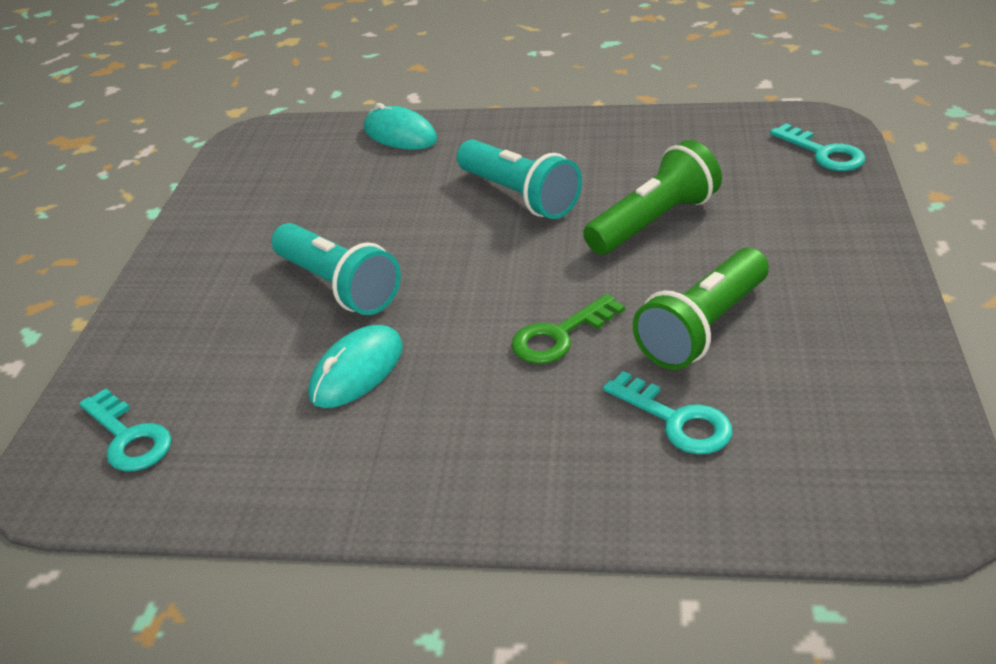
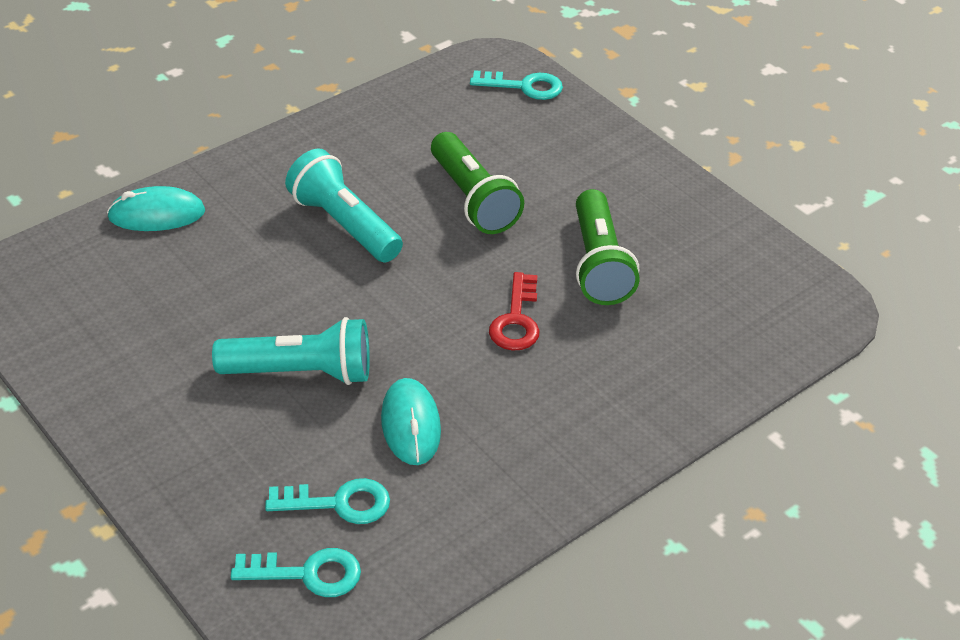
camera: 50 degrees left, 5 degrees up
turquoise flashlight [457,140,582,219] -> turquoise flashlight turned 135 degrees counterclockwise [285,149,403,262]
green key [511,294,625,364] -> red key [489,272,540,351]
green flashlight [583,140,722,255] -> green flashlight turned 150 degrees clockwise [431,132,524,234]
turquoise key [603,371,732,454] -> turquoise key moved to [265,478,390,524]

